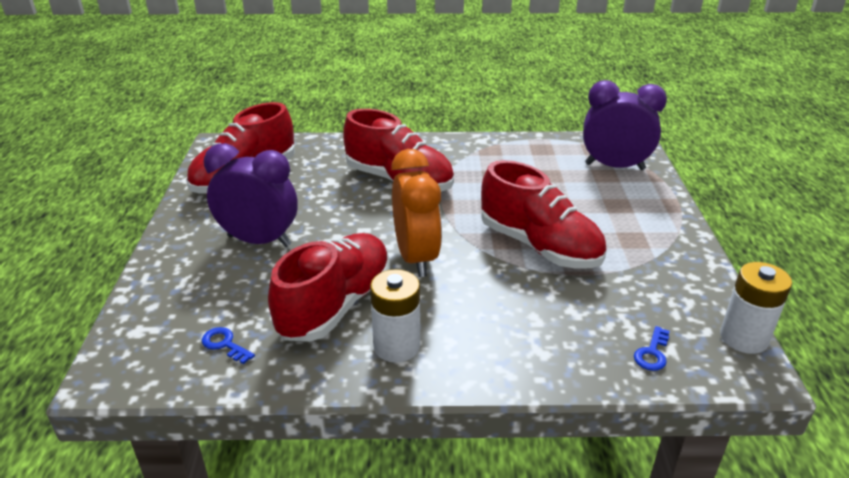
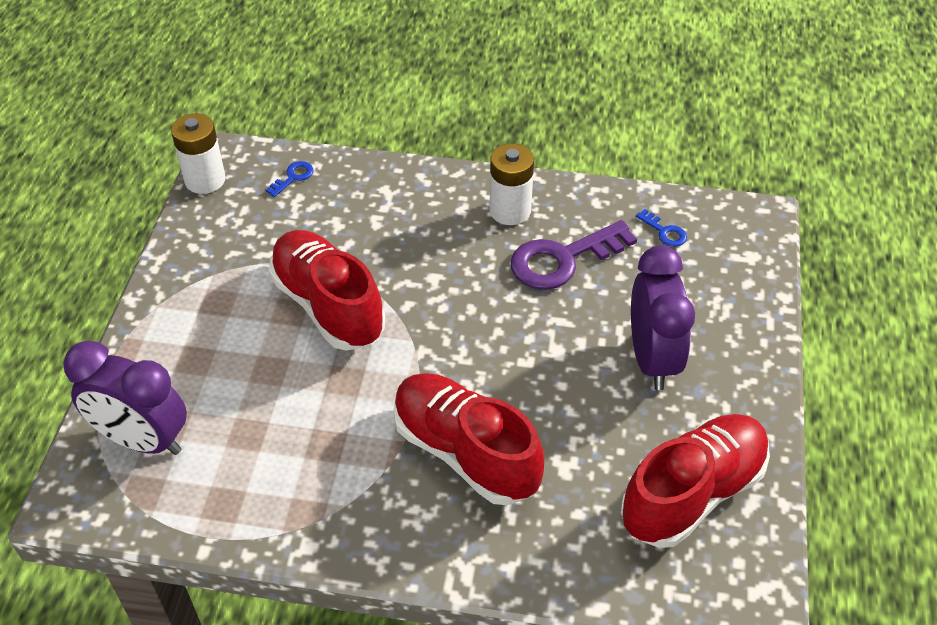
camera: 170 degrees left, 15 degrees up
purple clock [204,143,298,247] -> purple clock turned 120 degrees counterclockwise [631,245,695,390]
red shoe [268,233,390,341] -> purple key [510,220,637,290]
orange clock [391,149,442,277] -> none

